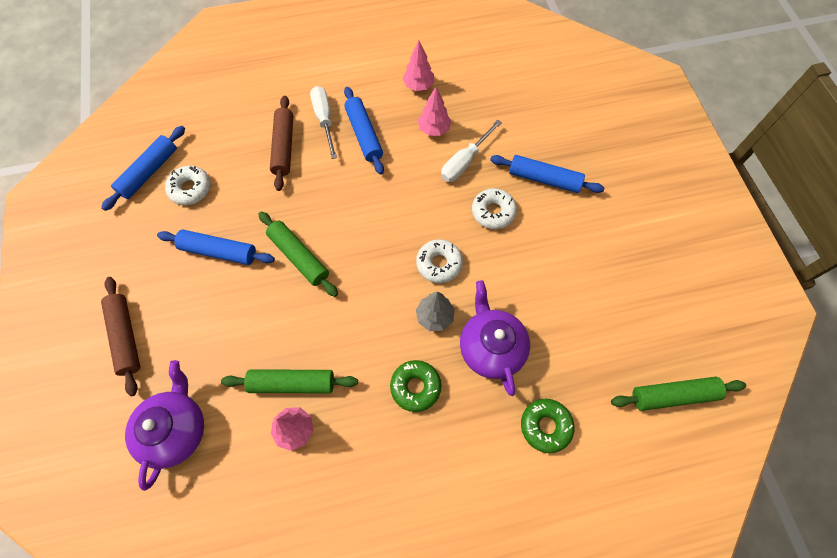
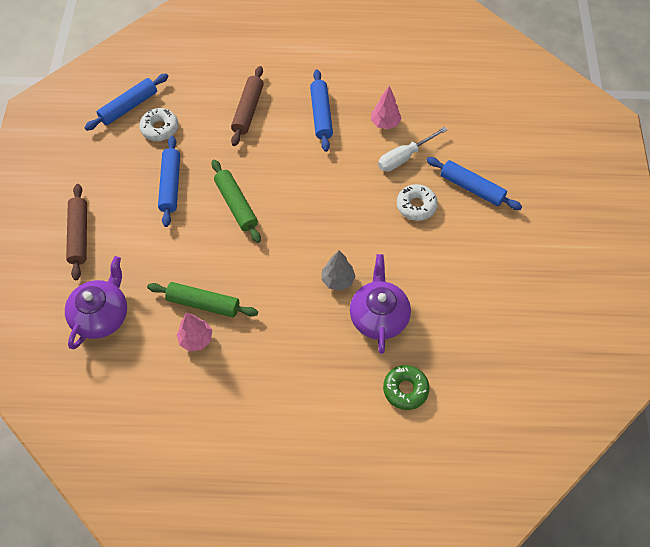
camera: 15 degrees right, 5 degrees down
blue rolling pin [157,230,275,265] -> blue rolling pin turned 60 degrees clockwise [158,136,180,227]
white screwdriver [310,86,337,159] -> none
green donut [390,360,441,412] -> none
pink tree [402,40,434,91] -> none
white donut [416,239,463,283] -> none
green rolling pin [611,377,746,411] -> none

